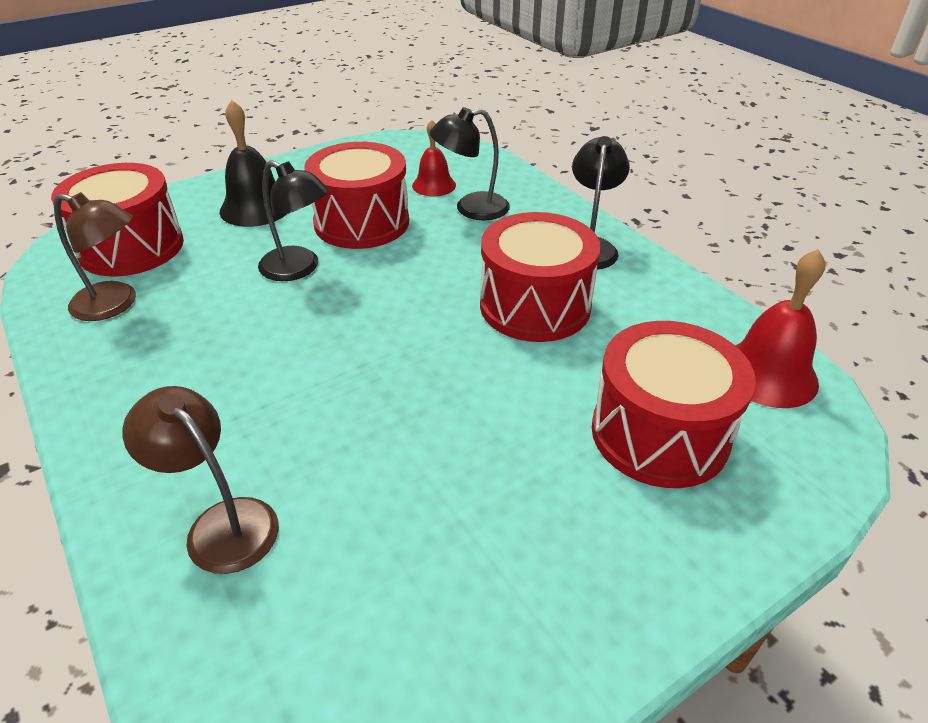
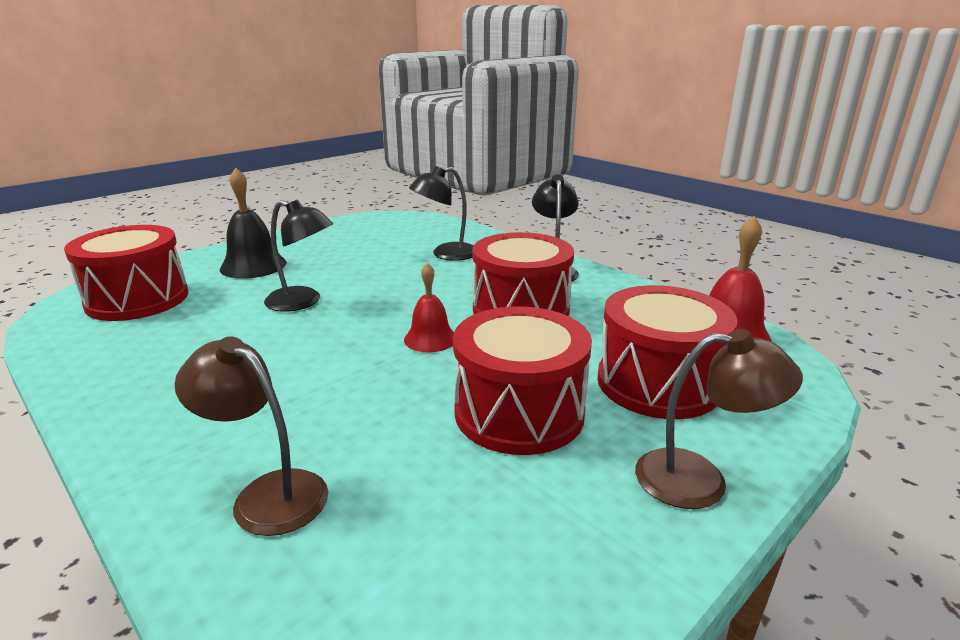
camera: 10 degrees left, 15 degrees down
brown lamp [54,192,136,321] -> brown lamp moved to [635,329,803,509]
red drum [304,142,409,249] -> red drum moved to [453,306,592,455]
red bell [412,120,456,196] -> red bell moved to [404,263,454,352]

